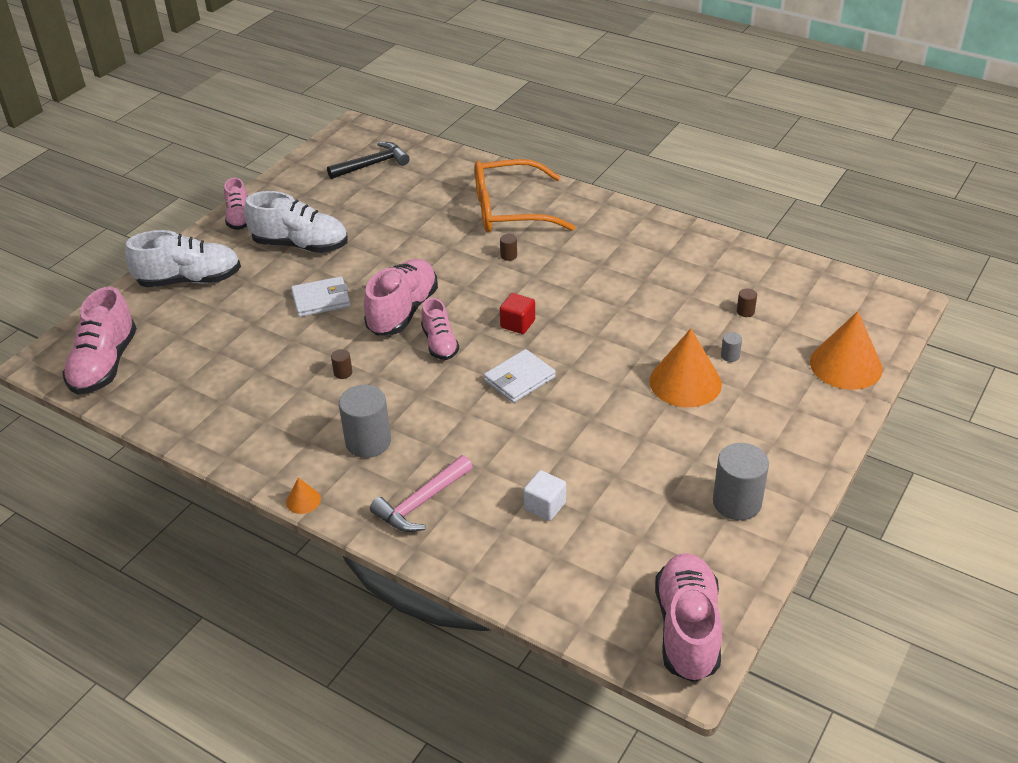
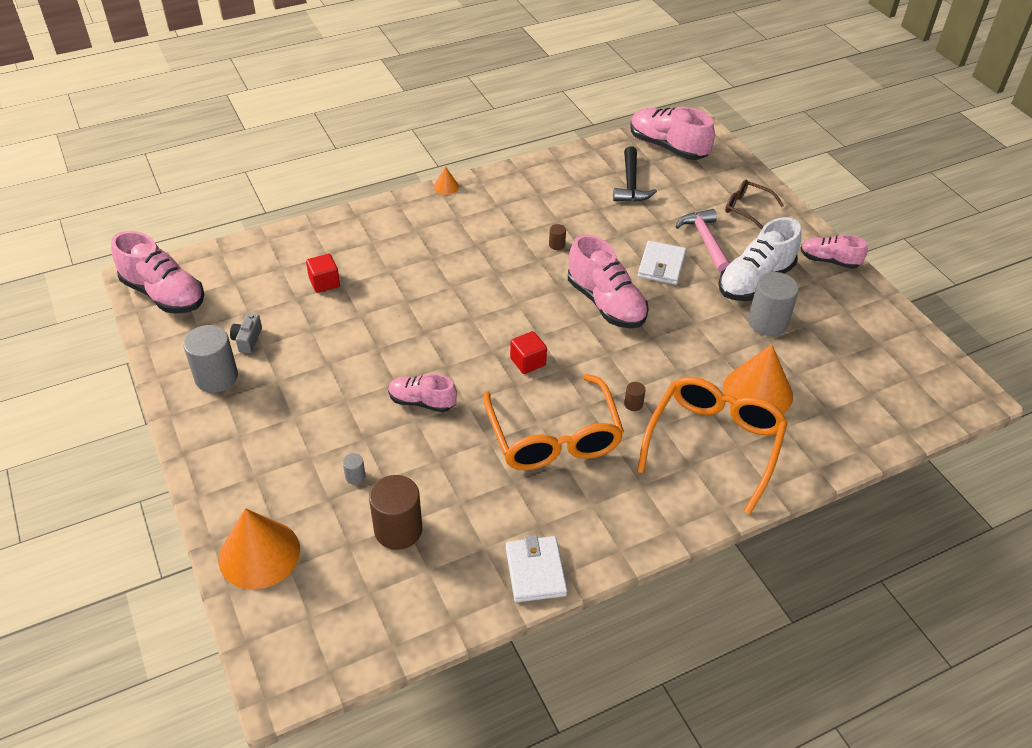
camera: 120 degrees right, 5 degrees up
white shoe [125,230,241,287] -> brown glasses [725,180,784,229]
black hammer [327,142,410,179] -> black hammer moved to [613,146,657,202]
grey cylinder [339,385,391,458] -> grey cylinder moved to [748,272,799,336]
pink hammer [370,455,473,532] -> pink hammer moved to [675,209,730,273]
pink shoe [421,298,459,360] -> pink shoe moved to [388,374,457,412]
white wallet [484,349,556,403] -> white wallet moved to [506,535,567,602]
white cube [523,470,566,521] -> red cube [306,254,340,293]
orange cone [649,328,722,407] -> orange cone moved to [723,344,793,414]
brown cylinder [737,288,757,317] -> brown cylinder [369,475,422,550], size x2.29
none -> grey camera [230,314,262,353]
none -> orange glasses [483,374,624,470]

